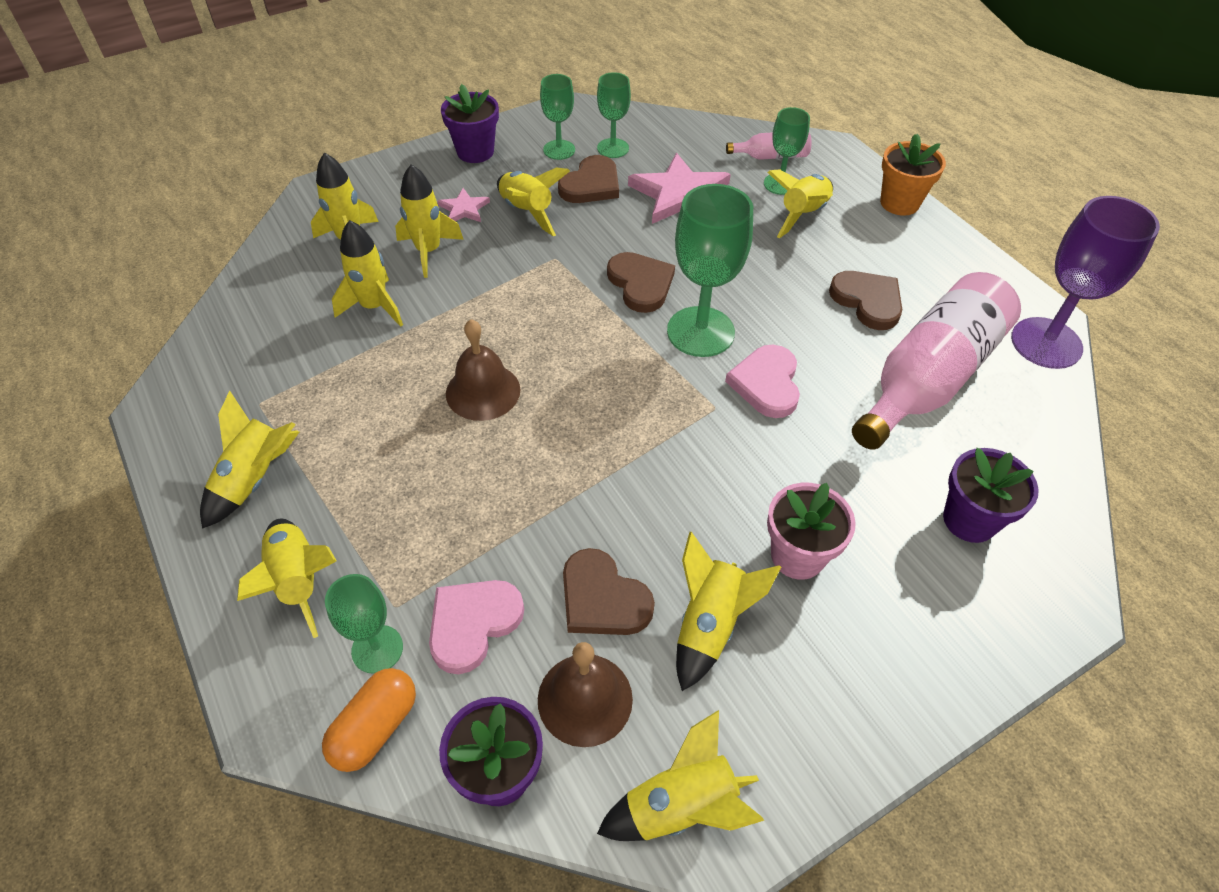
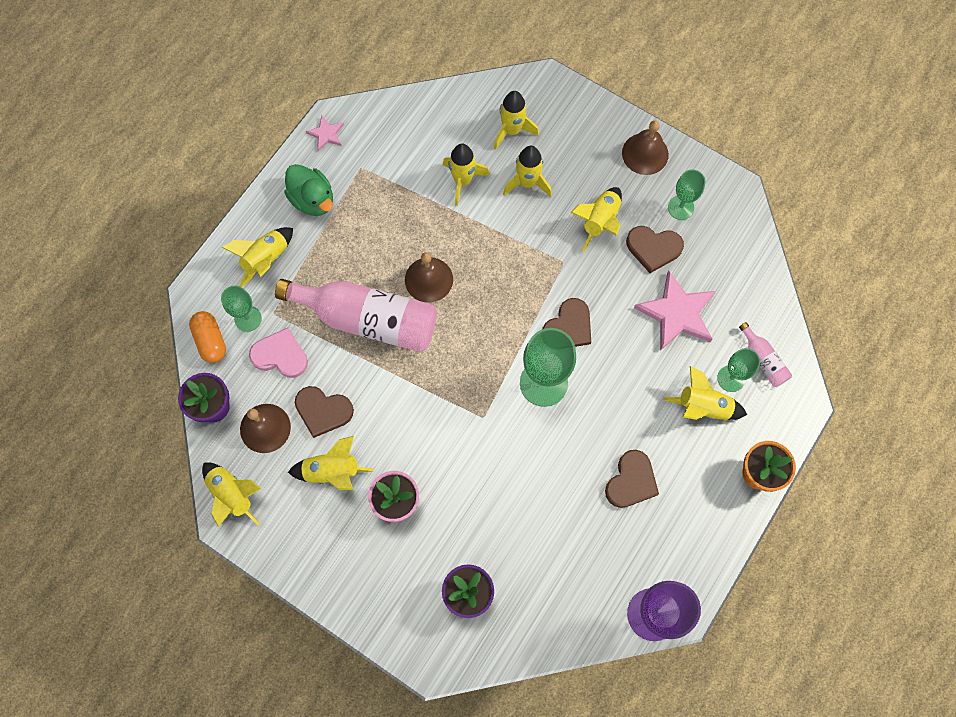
camera: 65 degrees right, 20 degrees up
yellow rocket [200,391,299,529] -> green duck [284,164,333,216]
orange capsule [322,668,416,772] -> orange capsule turned 60 degrees clockwise [189,311,226,363]
pink star [438,188,490,222] -> pink star moved to [306,115,344,151]
purple flower pot [441,84,499,163] -> brown bell [622,120,669,175]
brown heart [563,548,655,635] -> brown heart turned 90 degrees counterclockwise [295,386,354,438]
green goblet [597,72,631,158] -> none
pink heart [725,345,800,418] -> none
pink bottle [852,272,1021,450] -> pink bottle moved to [275,279,437,352]

